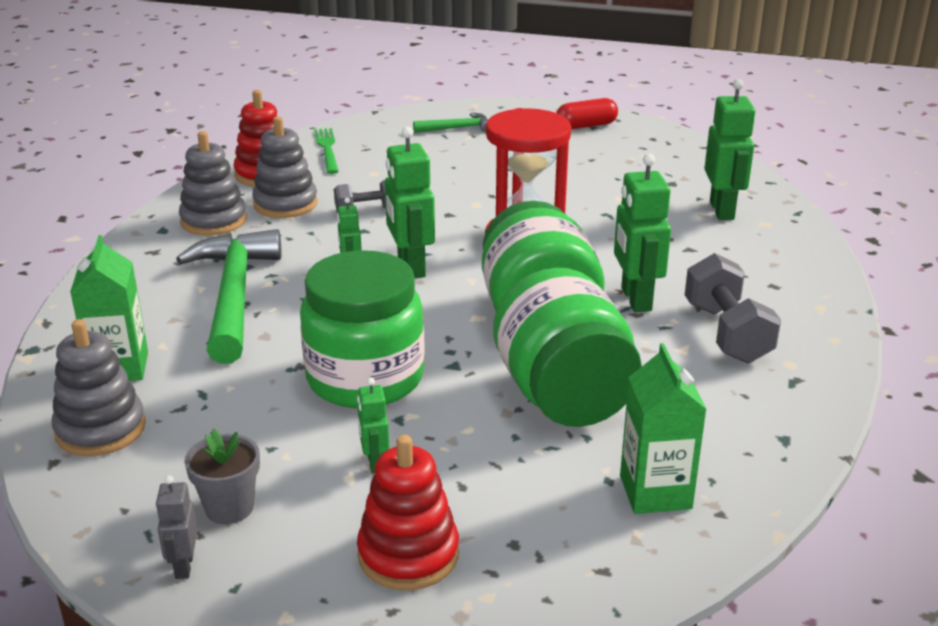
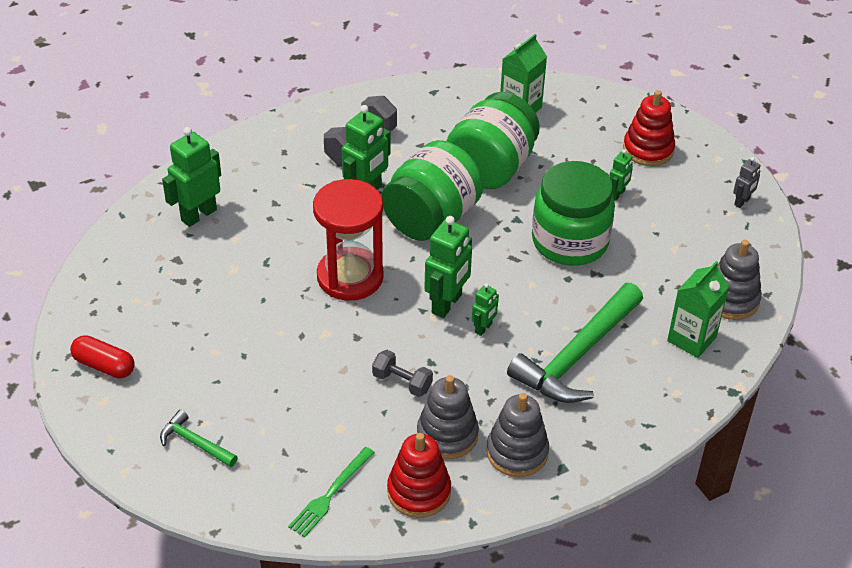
camera: 135 degrees left, 15 degrees up
grey flower pot [184,429,260,524] -> none

